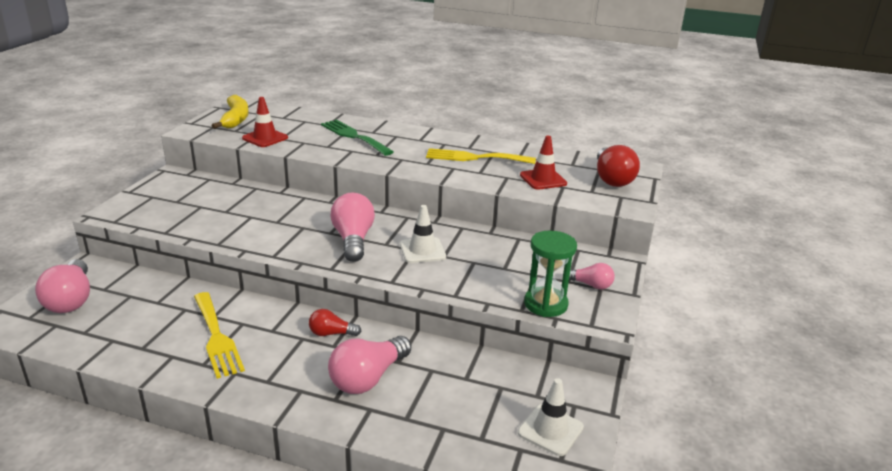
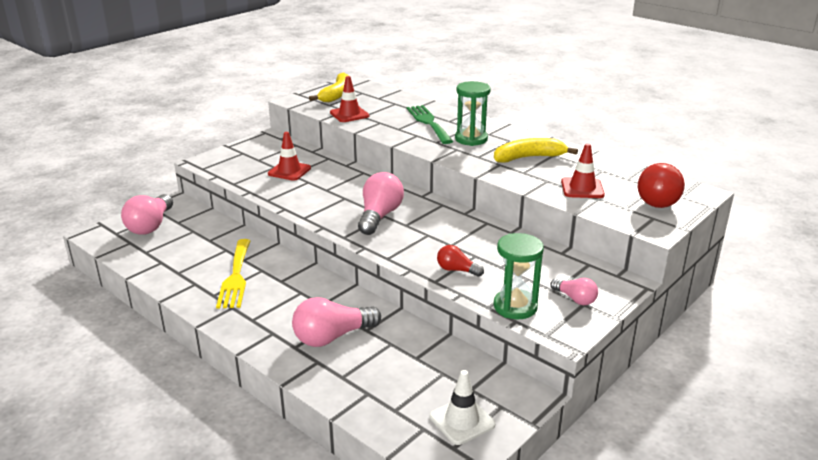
camera: 25 degrees right, 0 degrees up
red light bulb [309,309,361,336] -> red light bulb moved to [437,245,484,277]
white traffic cone [400,205,446,263] -> none
yellow fork [426,148,536,164] -> yellow banana [494,138,578,163]
none -> red traffic cone [268,132,311,181]
none -> green hourglass [455,81,491,146]

